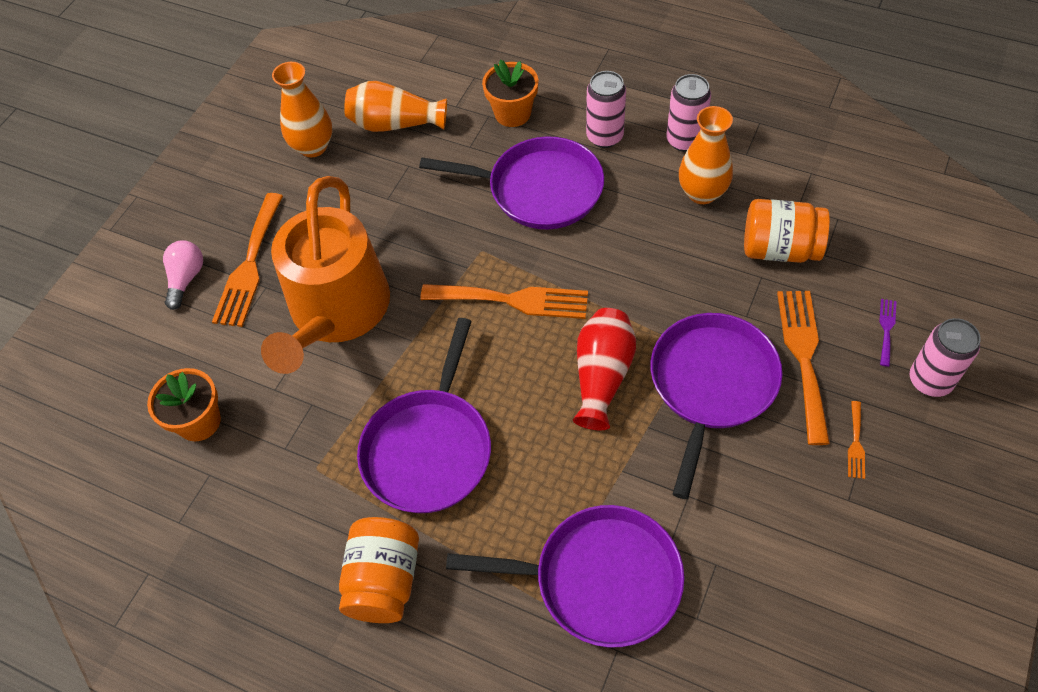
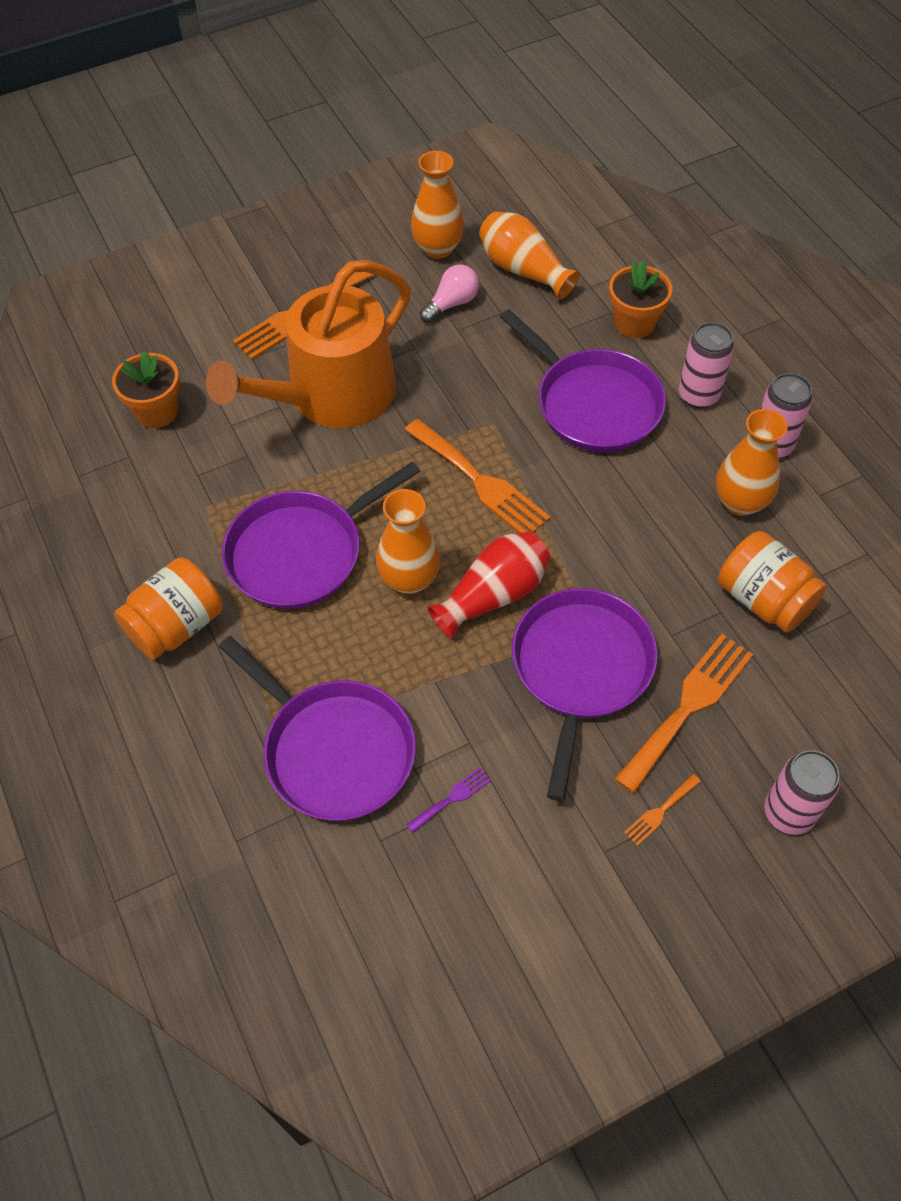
camera: 35 degrees right, 0 degrees up
pink light bulb [163,241,203,310] -> pink light bulb moved to [420,264,479,323]
purple pan [650,313,782,499] -> purple pan turned 45 degrees counterclockwise [512,588,657,801]
purple fork [879,299,897,367] -> purple fork moved to [406,768,491,833]
none -> orange vase [376,489,440,594]

